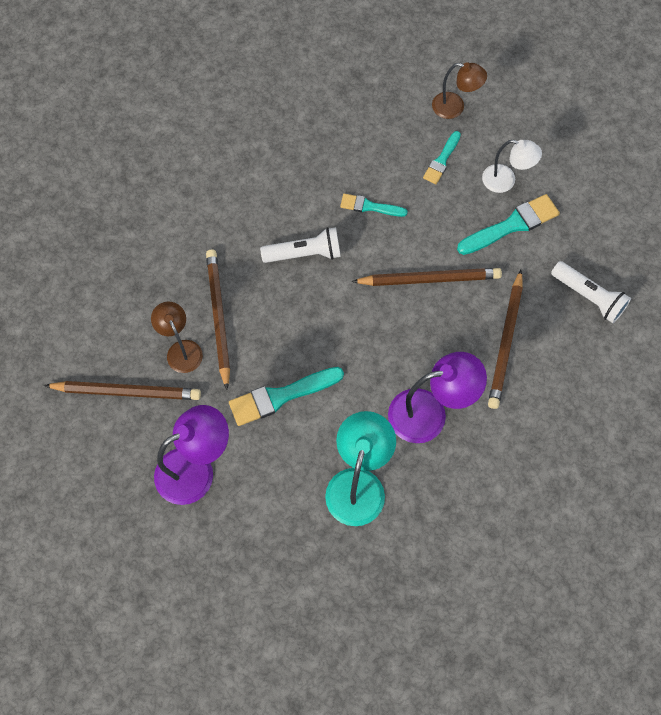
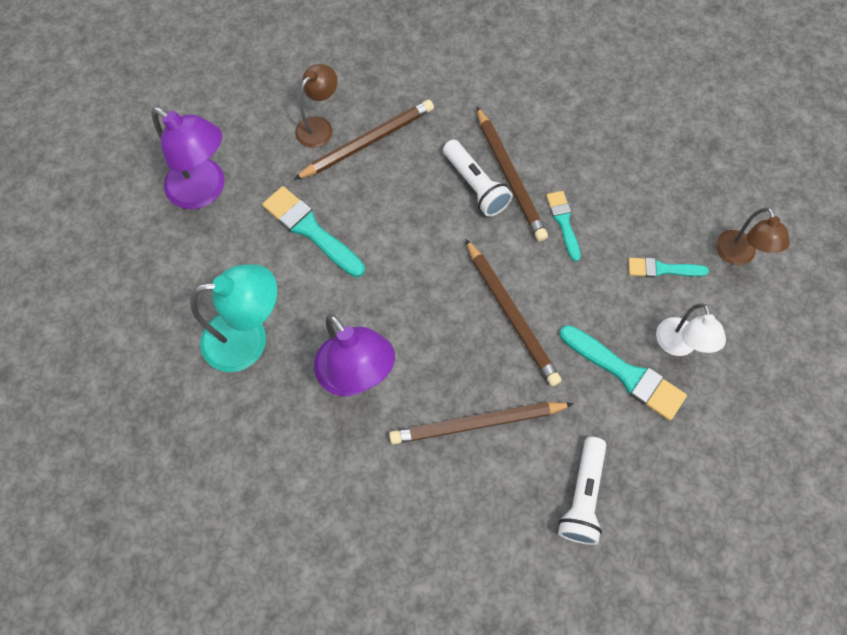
camera: 65 degrees right, 0 degrees up
brown pencil [44,381,201,400] -> brown pencil moved to [476,106,548,241]

